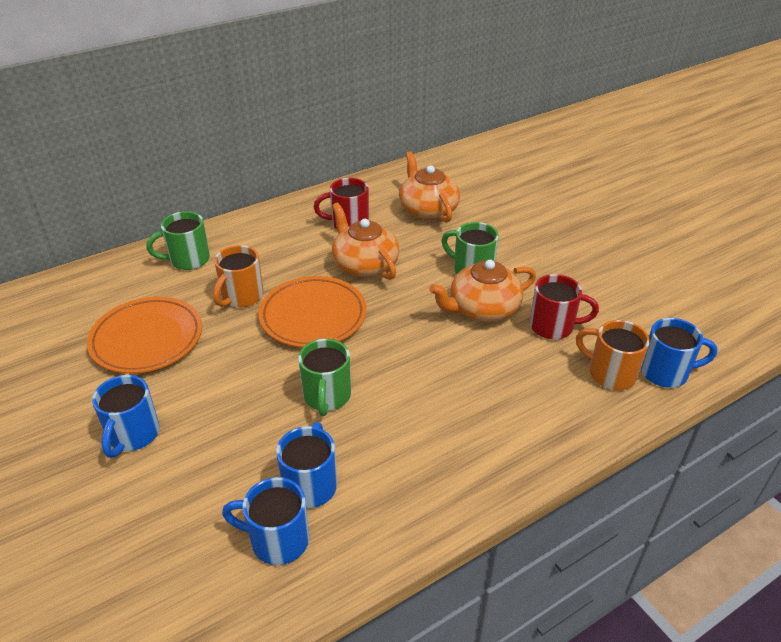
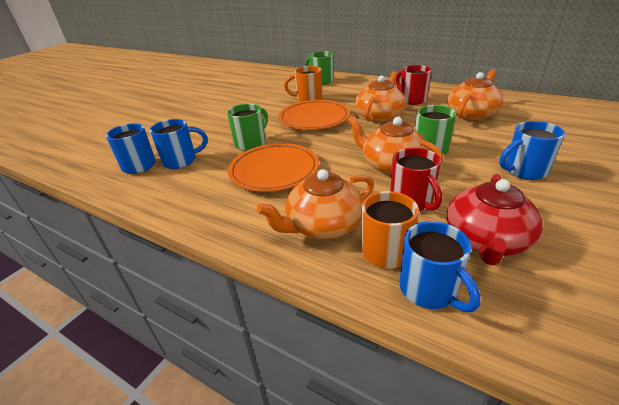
camera: 65 degrees right, 5 degrees down
orange plate [87,297,202,374] -> orange plate moved to [228,143,319,192]
blue mug [92,375,160,458] -> blue mug moved to [499,121,565,180]
green mug [298,339,351,416] -> green mug turned 150 degrees clockwise [227,104,268,151]
none -> orange teapot [257,169,374,239]
none -> red teapot [447,174,543,266]

